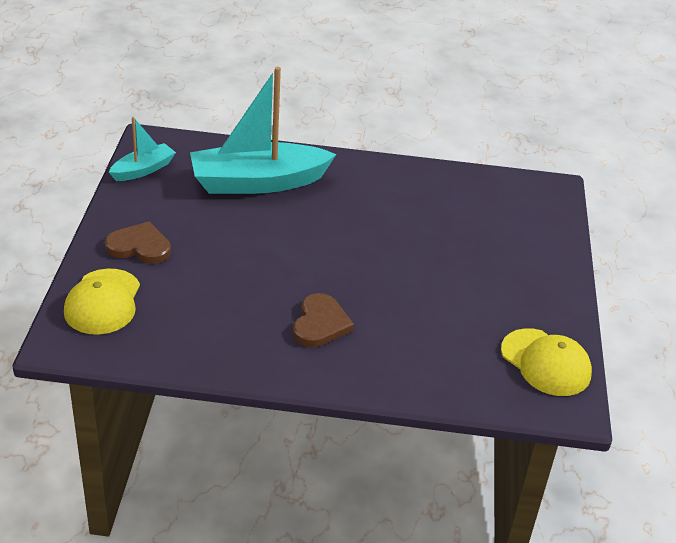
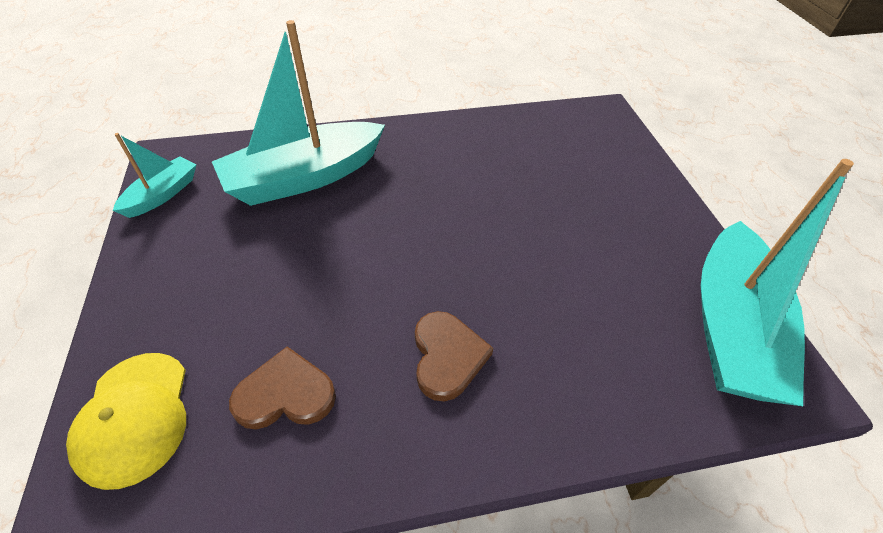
camera: 15 degrees left, 10 degrees up
brown heart [105,221,171,264] -> brown heart moved to [229,346,336,429]
yellow cap [501,328,592,396] -> turquoise boat [701,159,854,406]

